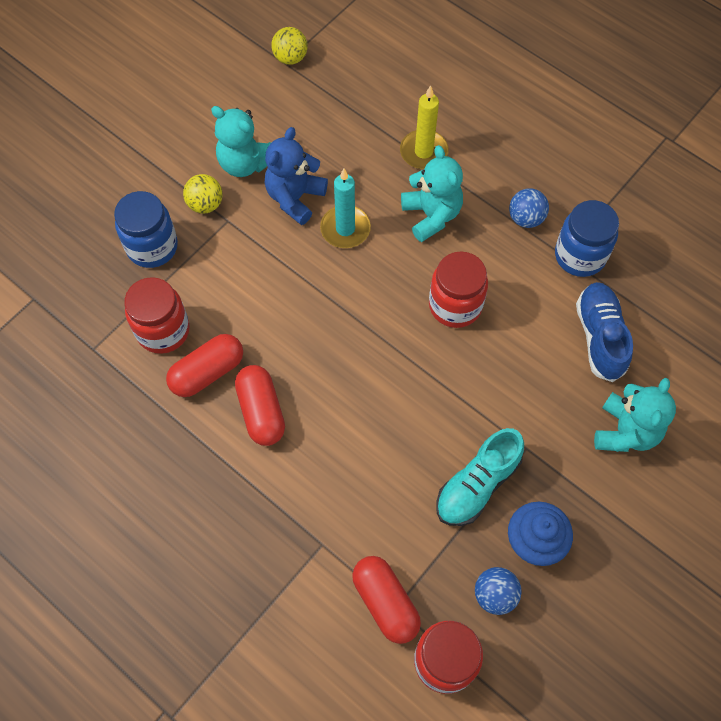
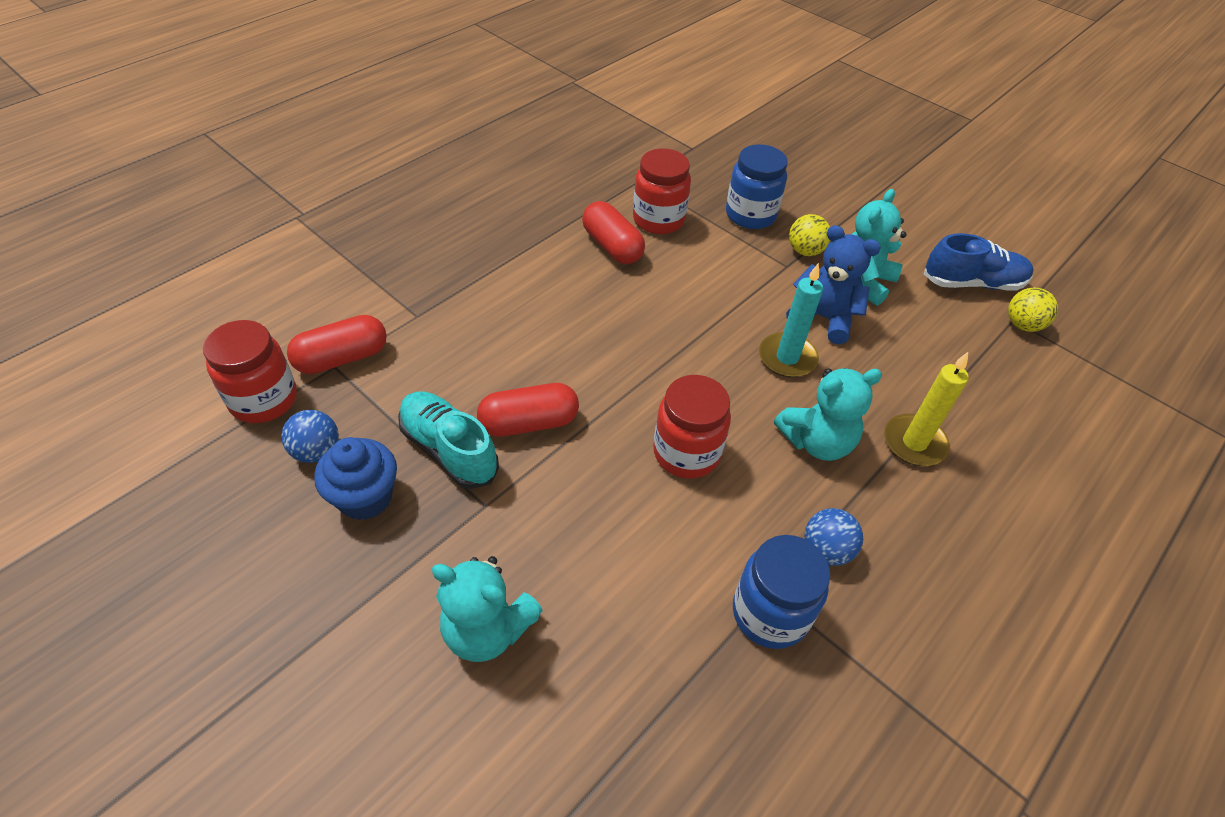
camera: 90 degrees right, 15 degrees down
red capsule [235,365,285,446] -> red capsule moved to [477,383,579,437]
blue shoe [576,282,633,382] -> blue shoe moved to [924,233,1033,291]

